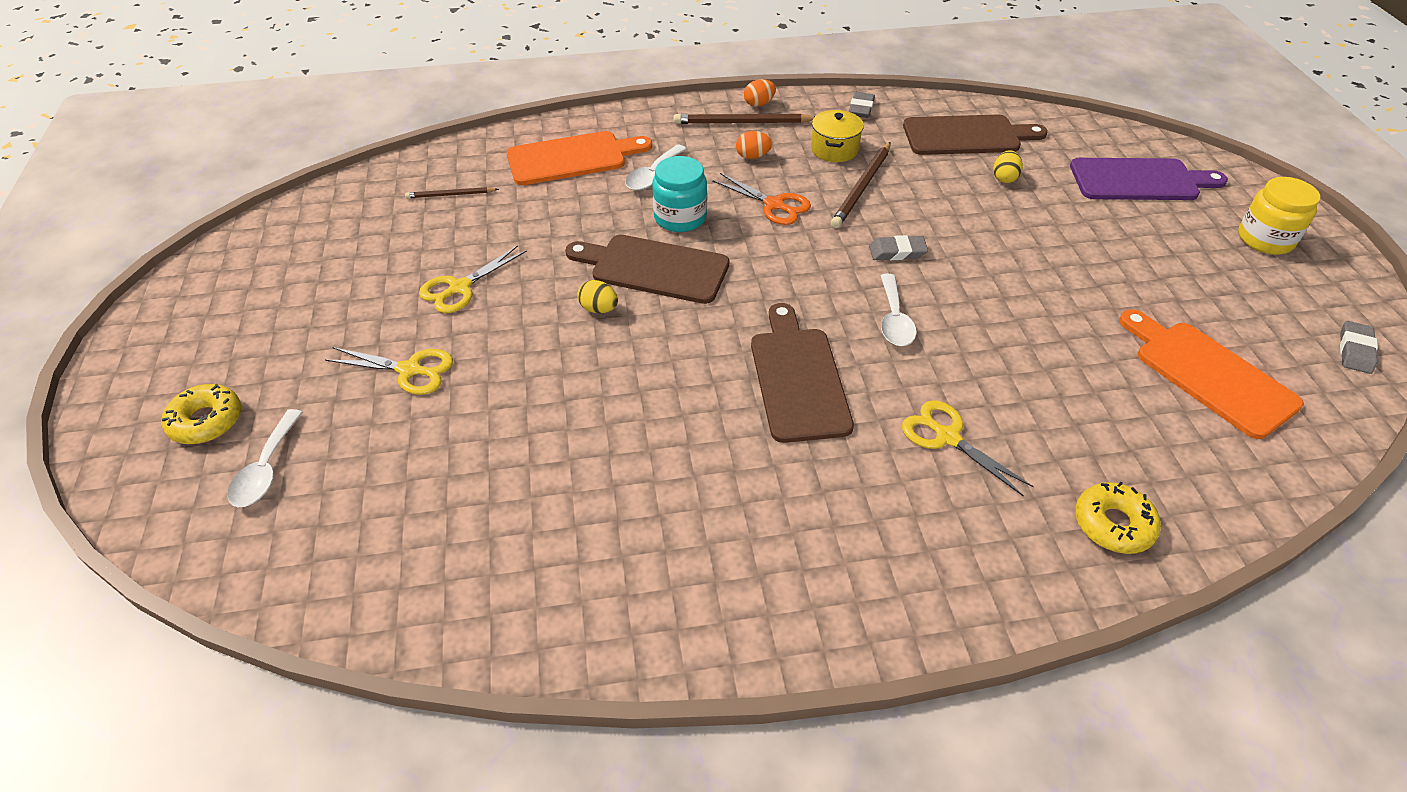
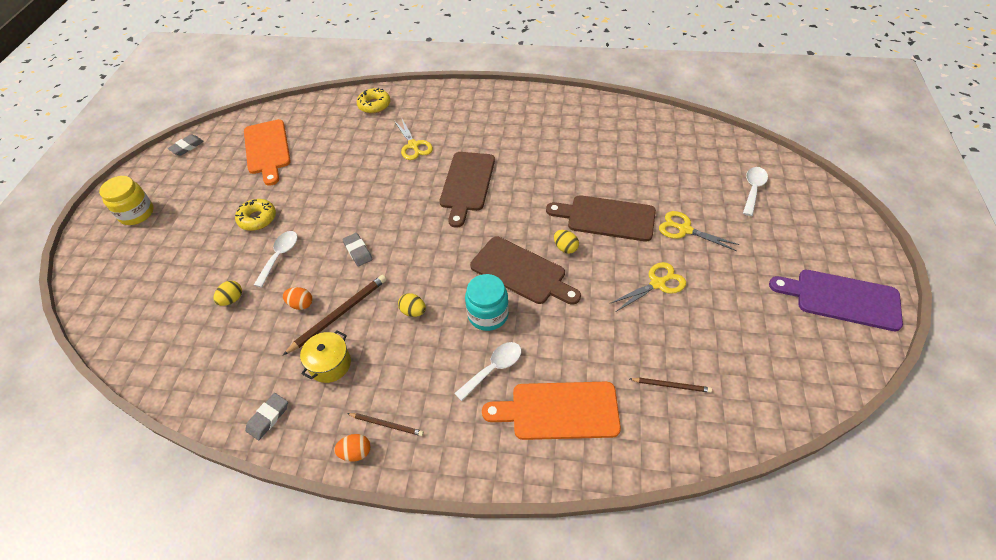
camera: 160 degrees left, 5 degrees up
yellow donut [162,384,241,444] -> yellow donut moved to [235,199,276,231]
brown pencil [674,114,815,124] -> brown pencil [347,413,424,436], size x0.58
orange scissors [712,173,811,225] -> yellow egg [398,293,426,317]
orange egg [736,131,772,159] -> orange egg moved to [283,287,312,310]
grey eraser [869,235,928,260] -> grey eraser turned 45 degrees clockwise [342,233,373,267]
white spoon [880,274,917,346] -> white spoon moved to [254,231,298,288]
brown cutting board [903,115,1047,155] -> brown cutting board moved to [546,195,656,242]
purple cutting board [1070,158,1228,200] -> purple cutting board moved to [769,270,903,331]

